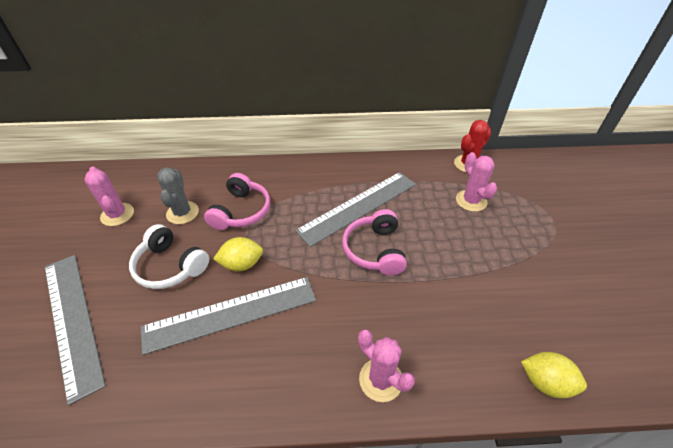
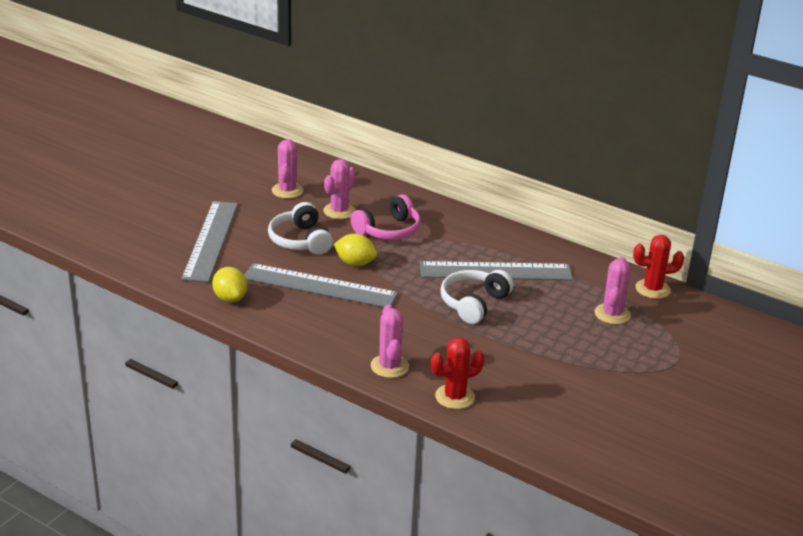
camera: 35 degrees right, 15 degrees down
grey cactus [157,167,199,224] -> pink cactus [323,159,356,219]
pink headphones [342,209,407,276] -> white headphones [440,270,514,324]
yellow lemon [521,352,587,399] -> yellow lemon moved to [212,267,247,302]
none -> red cactus [431,338,485,409]

